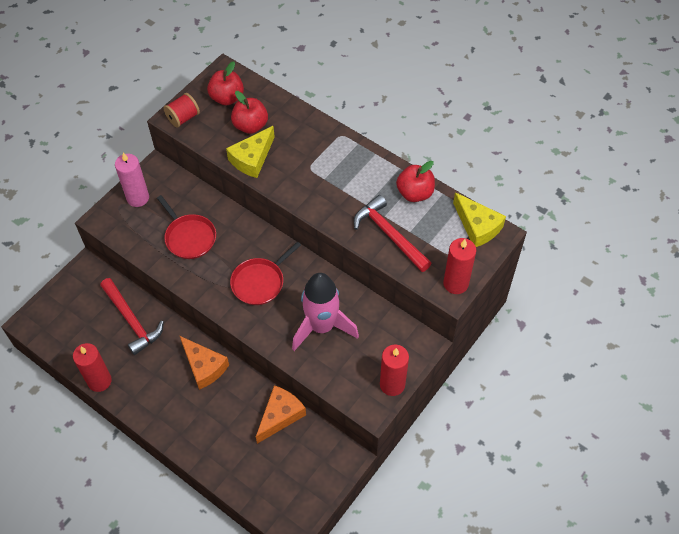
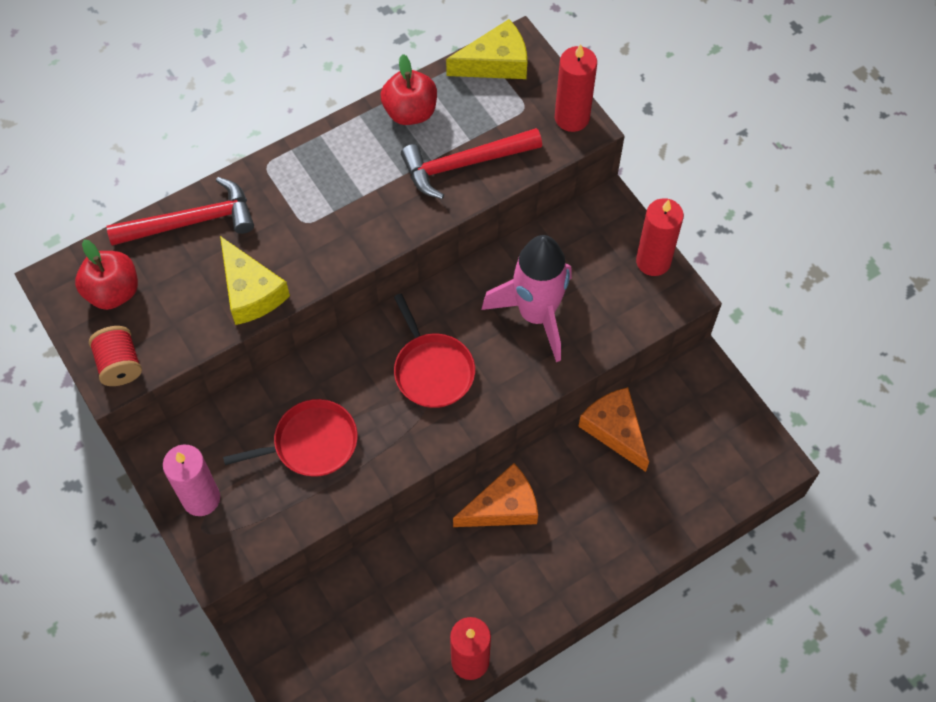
camera: 70 degrees left, 5 degrees up
red hammer [100,278,164,355] -> red hammer moved to [106,177,254,246]
red apple [231,91,268,134] -> none

